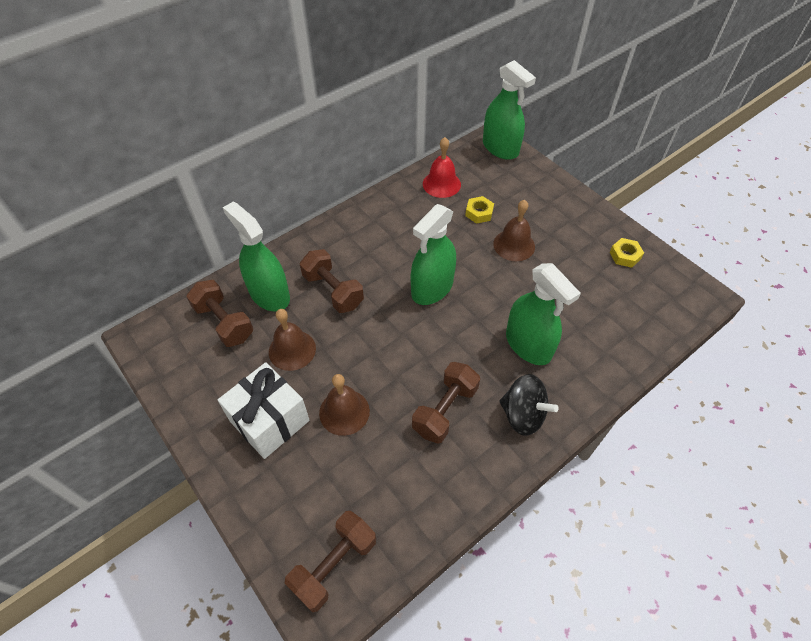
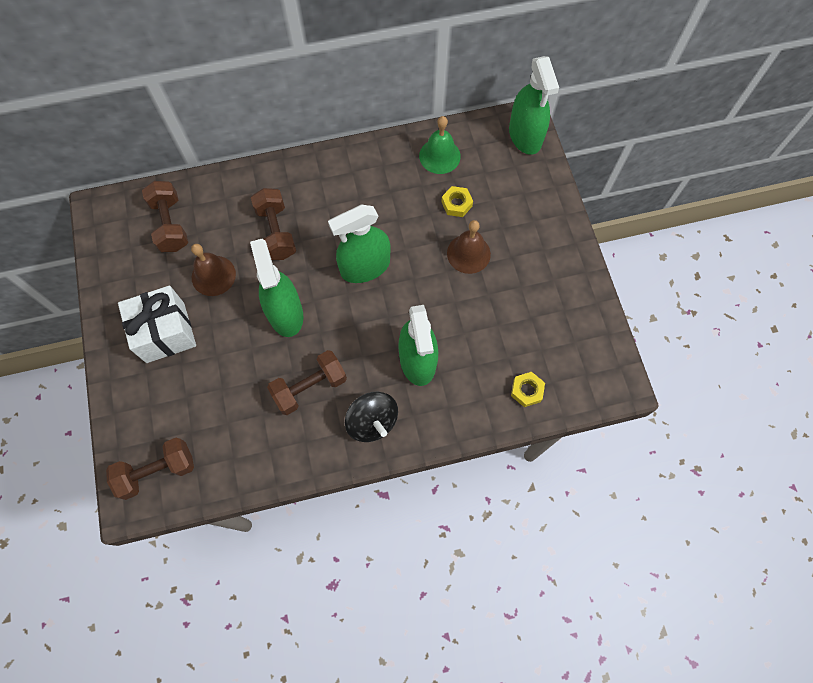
camera: 25 degrees right, 15 degrees up
green spray bottle [223,202,290,311] -> green spray bottle moved to [250,239,303,337]
brown bell [319,374,370,436] -> none
red bell [423,137,461,198] -> green bell [419,116,461,174]
yellow nut [610,238,644,268] -> yellow nut moved to [511,372,545,407]

